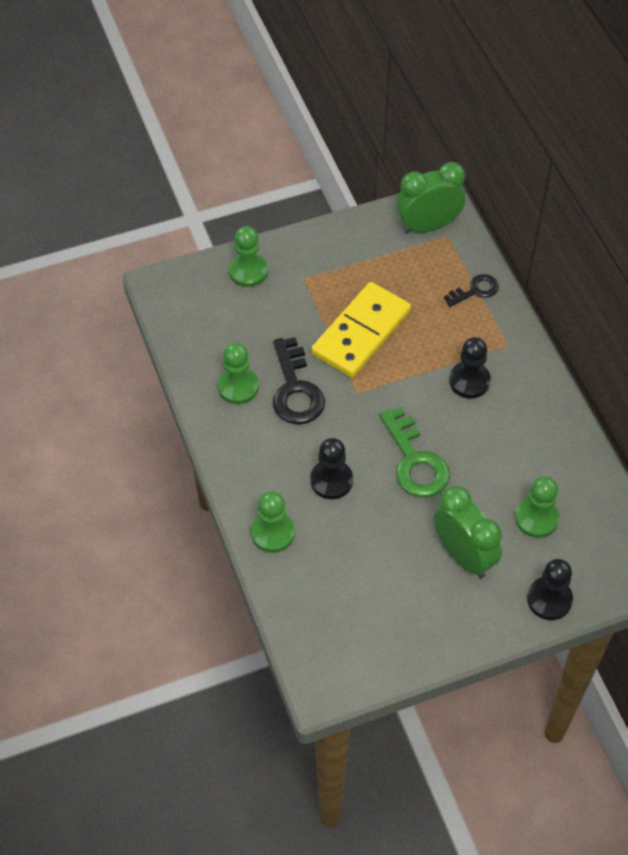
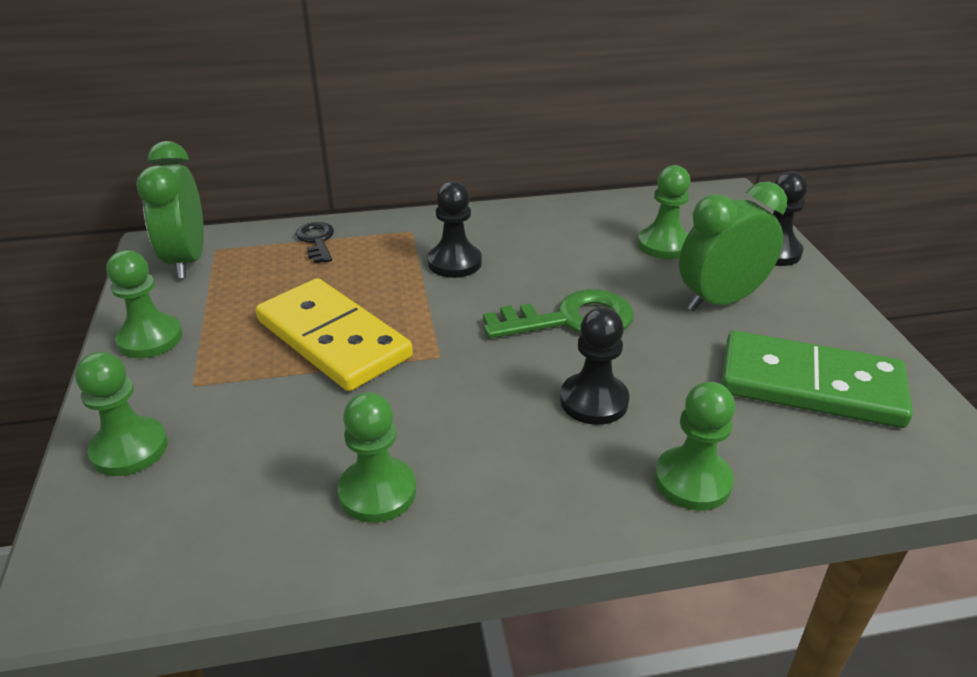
camera: 80 degrees left, 20 degrees down
black key [273,337,325,424] -> none
none -> green pawn [107,250,183,358]
none -> green domino [721,331,913,428]

